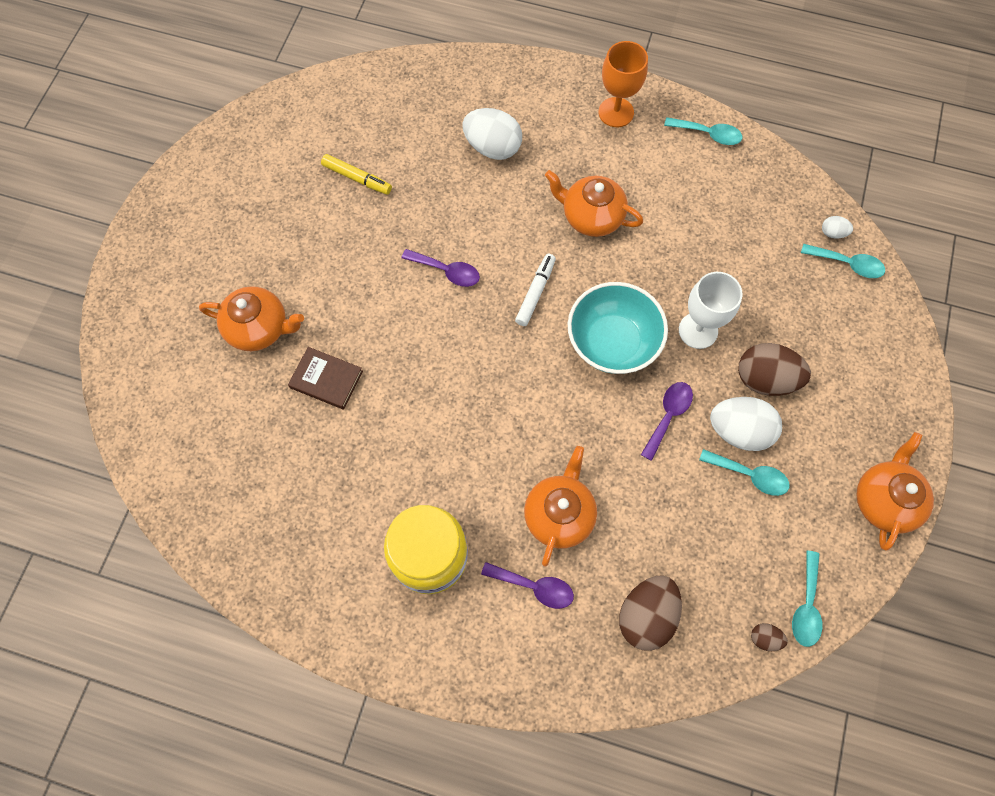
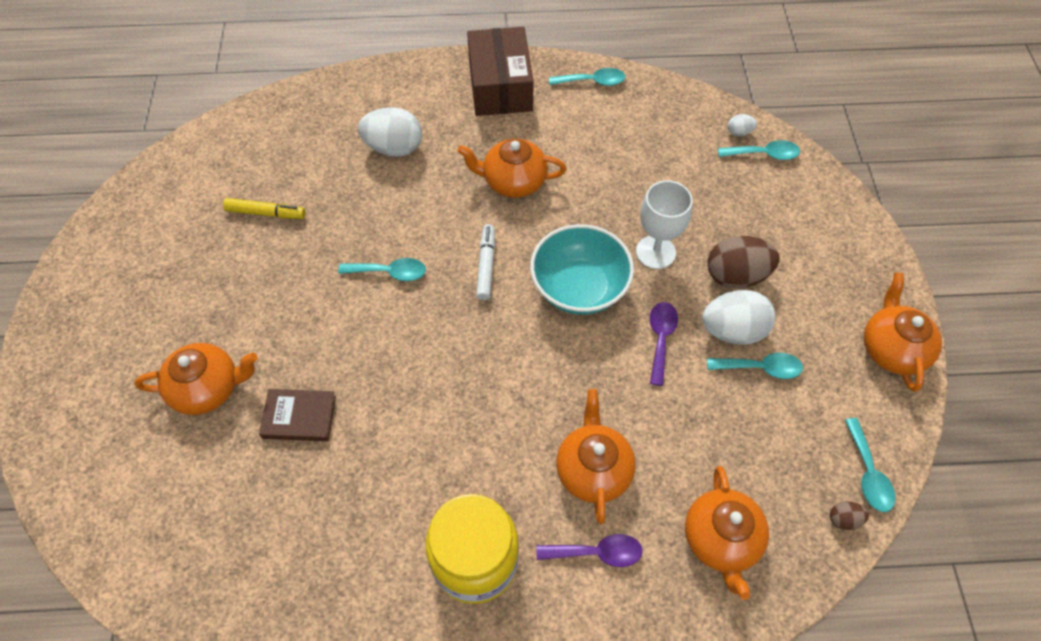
camera: 20 degrees left, 10 degrees down
purple spoon [401,249,480,287] -> turquoise spoon [338,258,426,281]
orange goblet [599,41,648,127] -> brown box [467,27,534,116]
brown egg [619,576,682,651] -> orange teapot [685,466,769,600]

